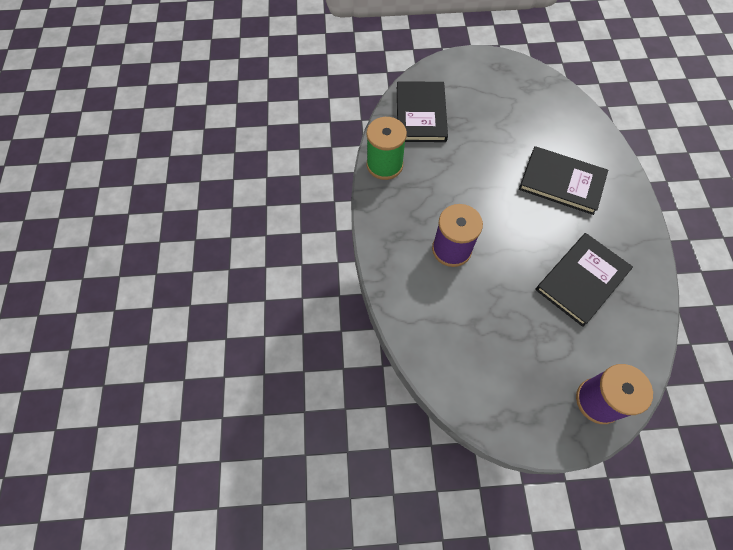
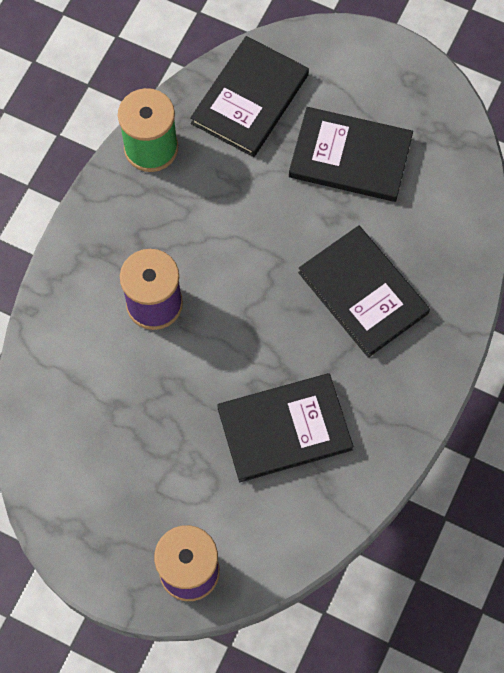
camera: 30 degrees right, 5 degrees up
none -> black book [289,107,413,202]

